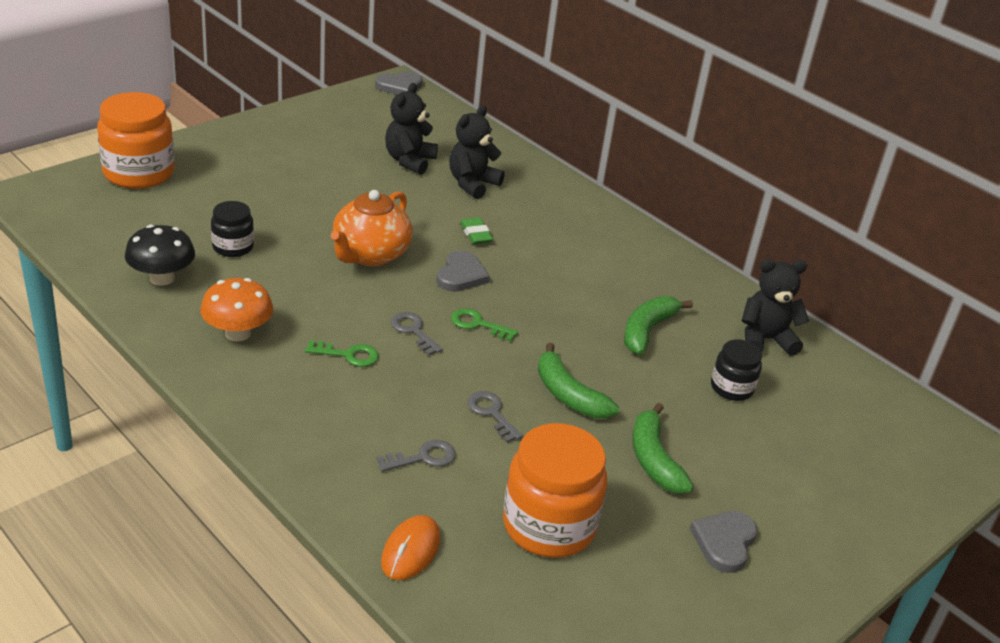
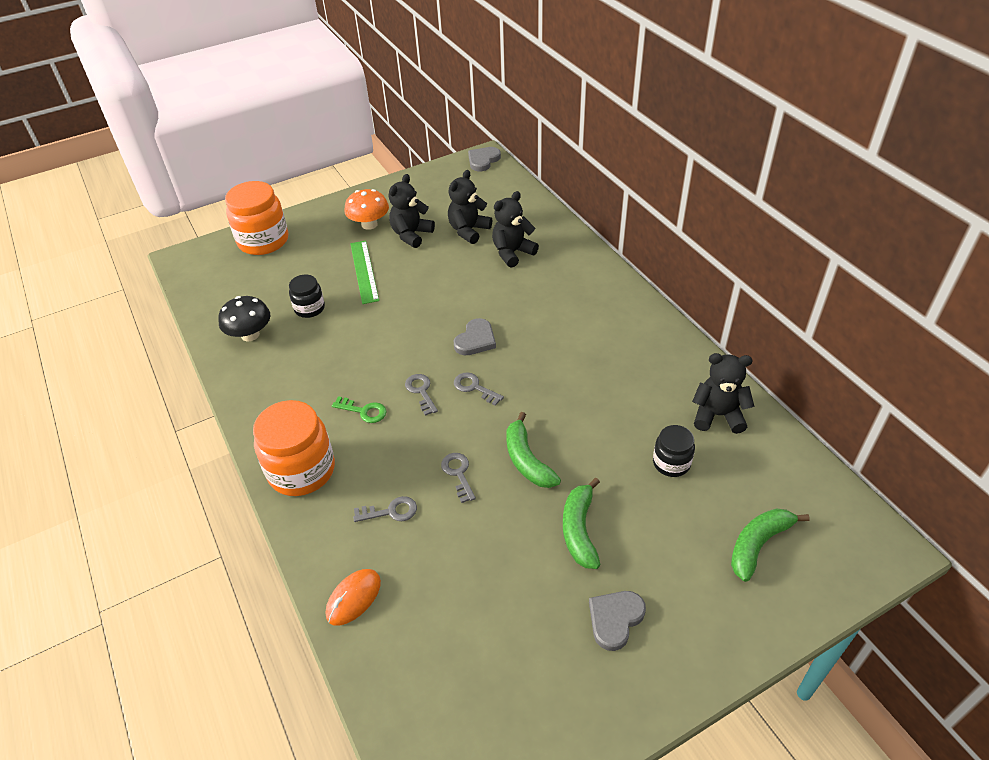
camera: 20 degrees right, 10 degrees up
orange mushroom [200,278,273,342] -> orange mushroom moved to [344,189,389,230]
orange teapot [331,190,412,266] -> none
grey heart [375,72,422,95] -> grey heart turned 135 degrees clockwise [468,147,501,171]
green key [451,308,518,341] -> grey key [454,372,504,406]
green eraser [460,217,493,244] -> none
orange jar [503,423,607,558] -> orange jar moved to [253,400,335,496]
green banana [624,296,693,355] -> green banana moved to [731,509,810,582]
none -> green ruler [350,241,379,304]
none -> black teddy bear [389,174,435,248]

